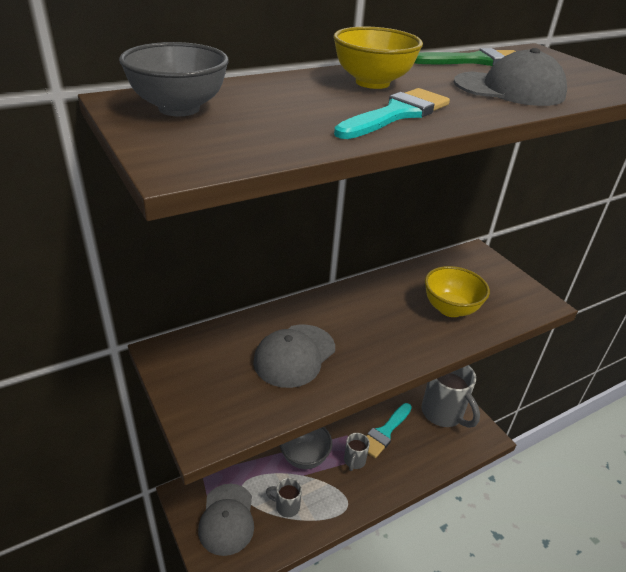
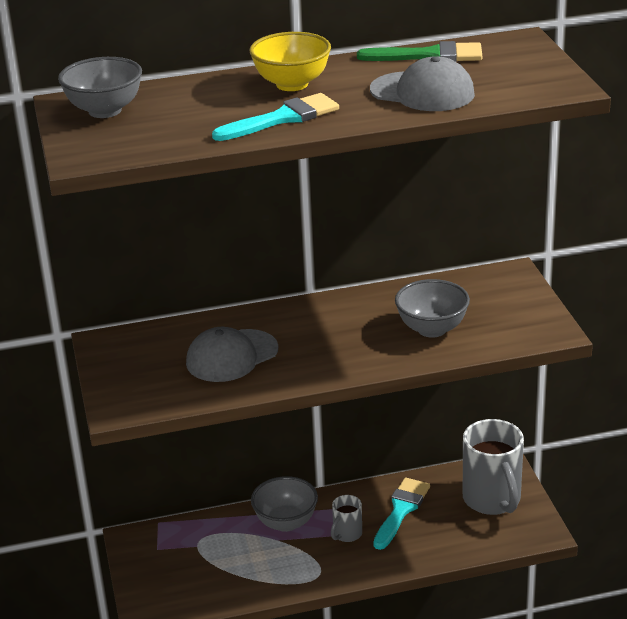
camera: 20 degrees right, 5 degrees down
grey cap [198,484,254,556] -> none
grey mug [266,478,302,517] -> none
turquoise brush [366,403,412,458] -> turquoise brush turned 150 degrees clockwise [373,478,430,550]
yellow bowl [425,266,490,317] -> grey bowl [395,279,470,338]

